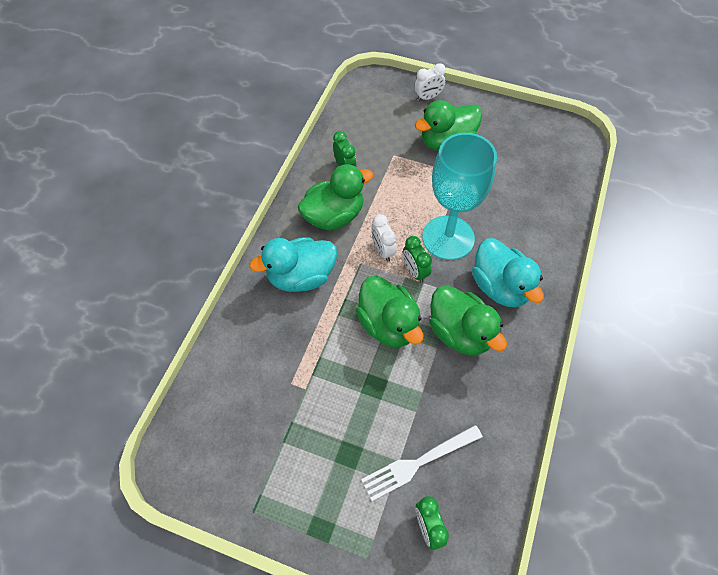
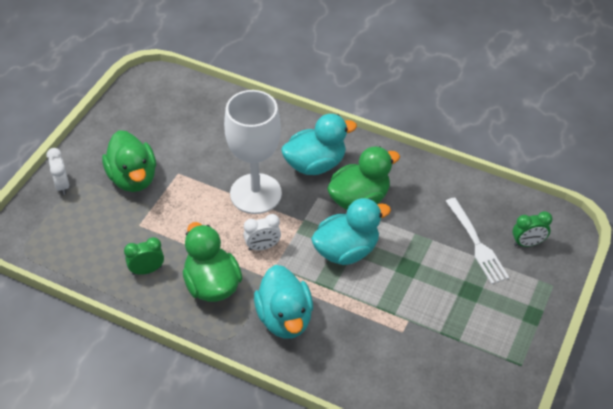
camera: 85 degrees left, 10 degrees down
green duck [355,276,423,347] -> turquoise duck [311,198,391,265]
green clock [403,236,432,283] -> none
turquoise goblet [422,133,497,260] -> white goblet [224,90,282,214]

